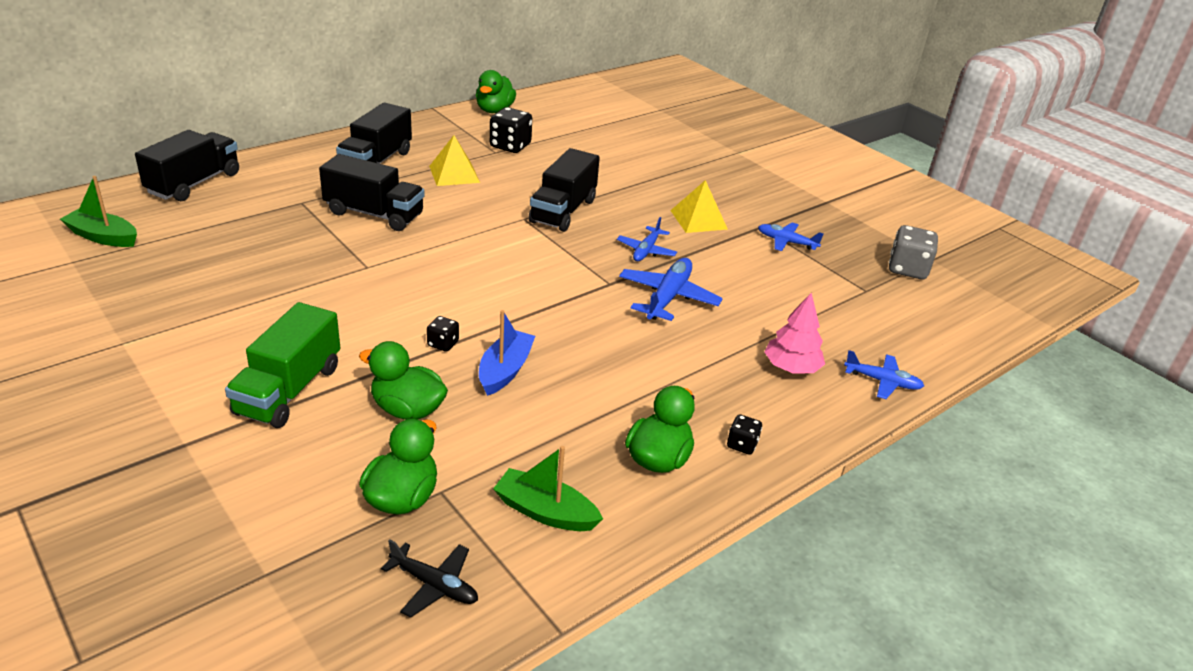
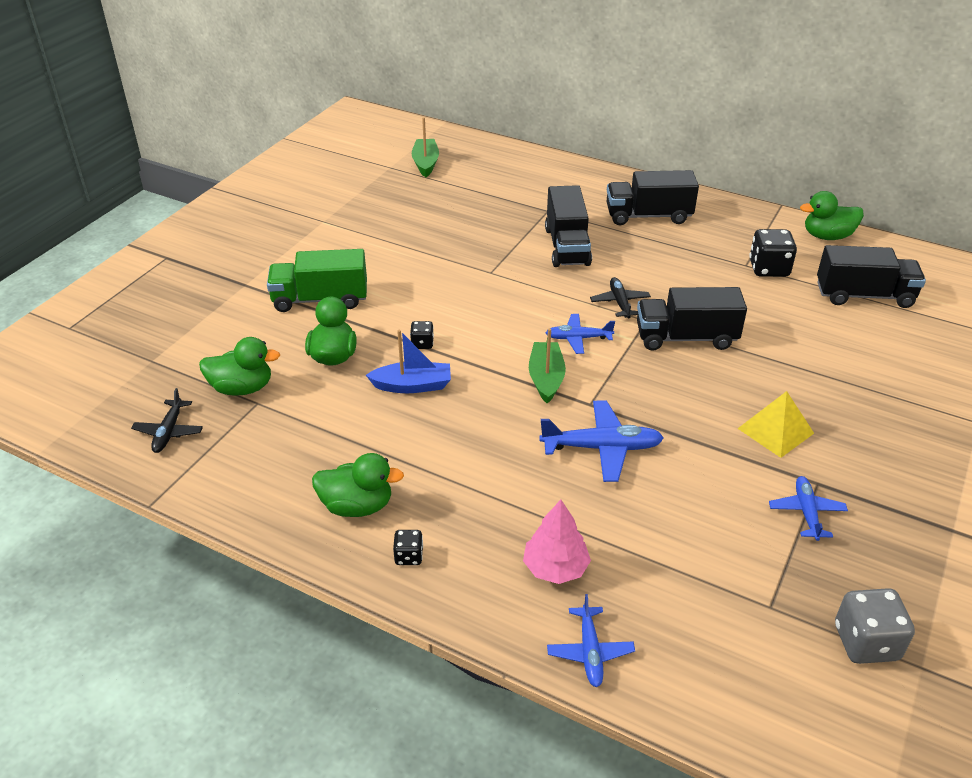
camera: 70 degrees right, 5 degrees up
black truck [135,130,239,201] -> black truck moved to [817,245,926,308]
yellow pyramid [429,135,480,186] -> none
green boat [493,446,603,531] -> green boat moved to [529,328,566,404]
blue plane [617,217,677,261] -> blue plane moved to [545,314,615,354]
none -> black plane [590,277,651,318]

